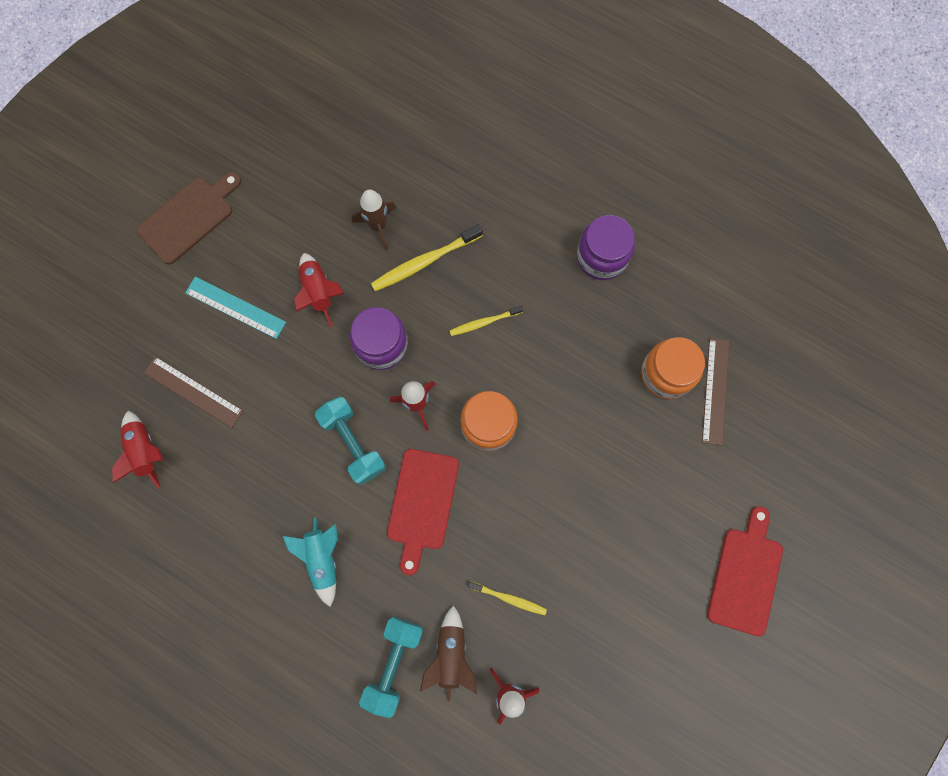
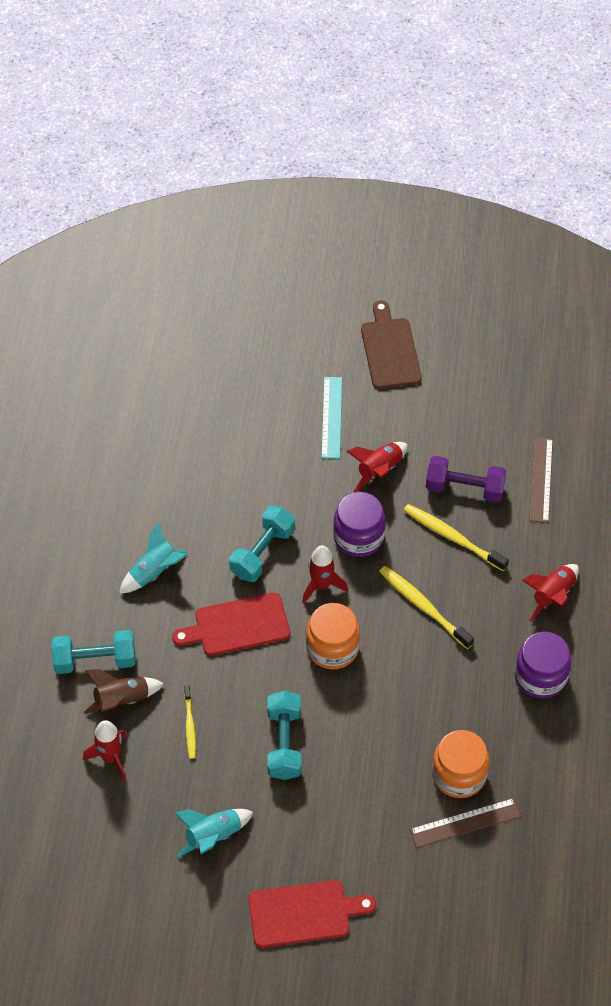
camera: 65 degrees right, 20 degrees down
red rocket [112,411,163,489] -> red rocket moved to [522,564,579,621]
brown cutting board [137,172,241,264] -> brown cutting board turned 120 degrees counterclockwise [361,301,422,389]
brown ruler [144,356,243,428] -> brown ruler moved to [529,437,553,523]
brown rocket [351,189,397,250] -> purple dumbbell [426,456,506,503]
yellow toothbrush [450,306,523,336] -> yellow toothbrush [379,566,474,649], size x1.65
none -> turquoise rocket [175,809,253,857]
none -> turquoise dumbbell [268,691,301,780]

